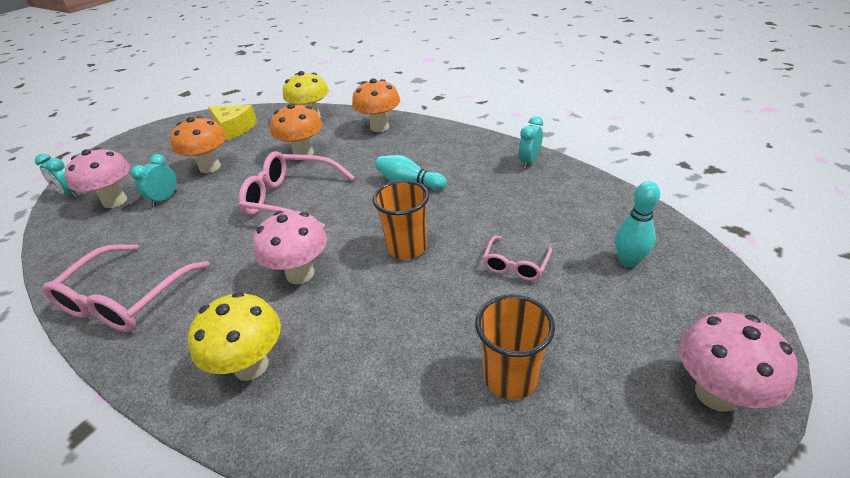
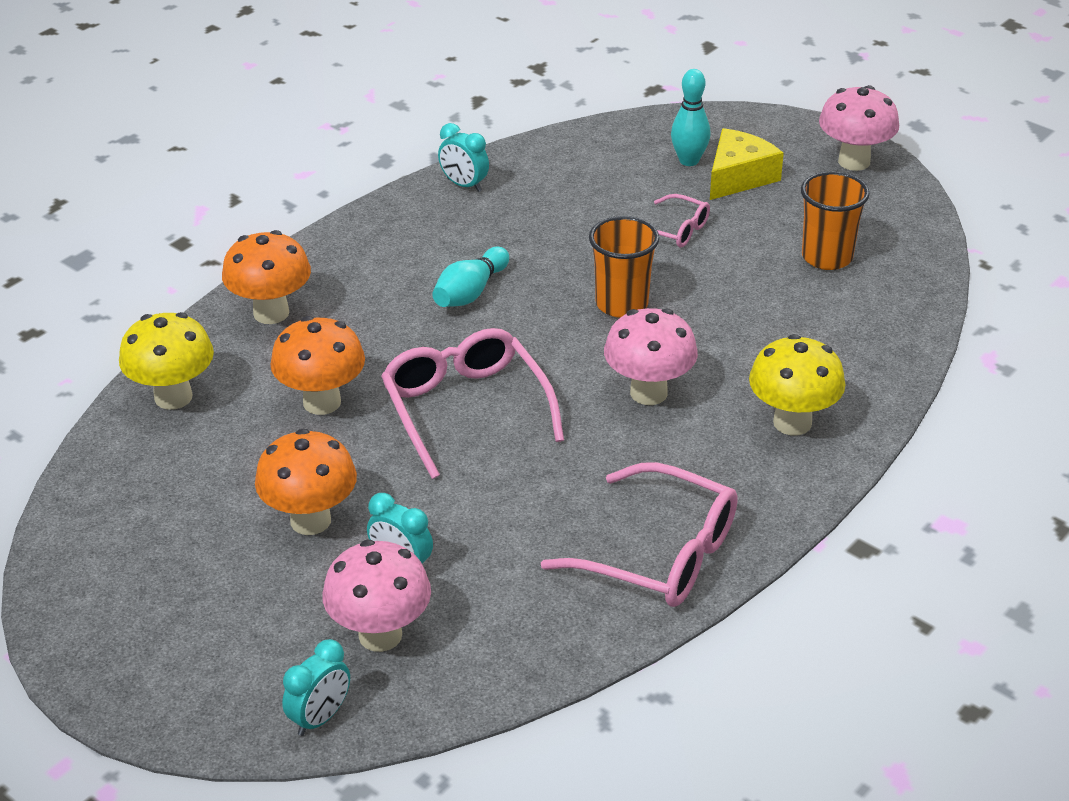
camera: 85 degrees left, 0 degrees up
yellow cheese [208,105,257,141] -> yellow cheese moved to [710,128,784,200]
pink glasses [239,151,355,228] -> pink glasses turned 135 degrees clockwise [381,328,564,479]

